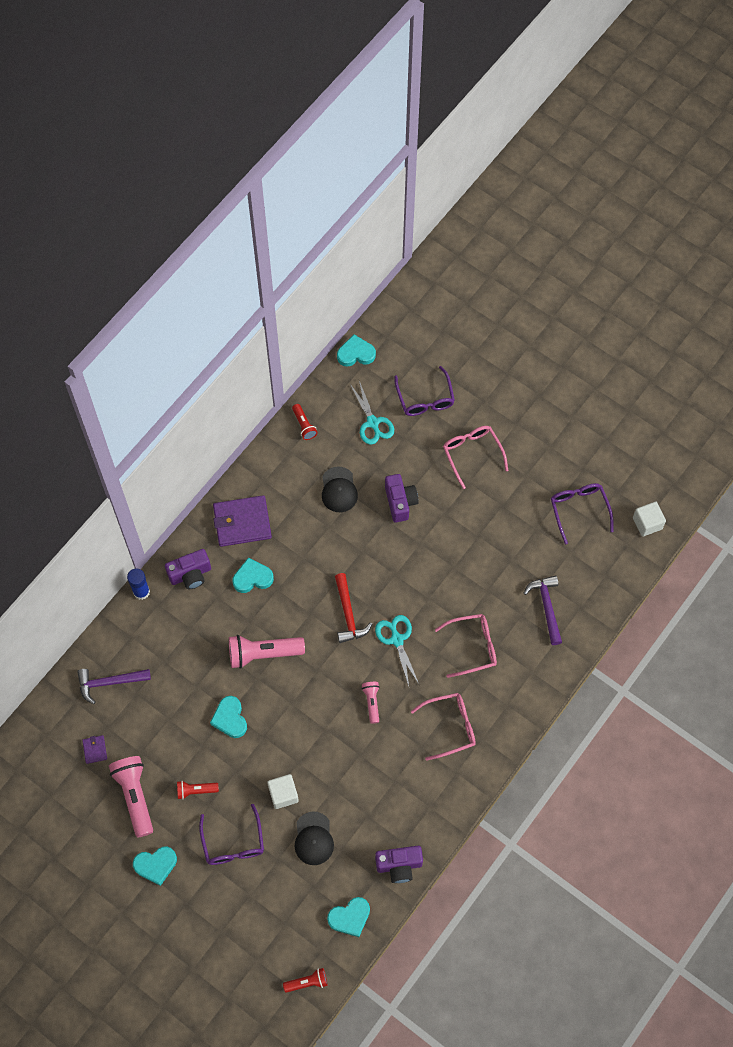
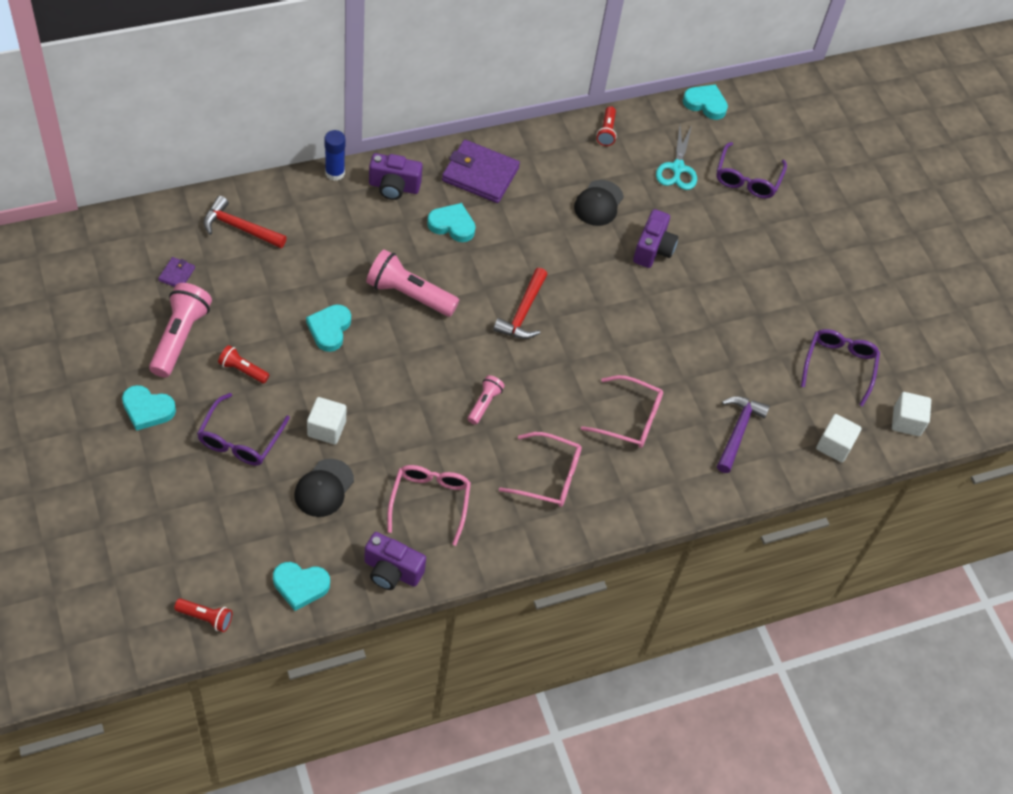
camera: 25 degrees right, 10 degrees down
purple hammer [77,669,151,704] -> red hammer [204,196,287,248]
turquoise scissors [375,615,420,686] -> none
pink glasses [443,426,508,489] -> pink glasses moved to [387,465,471,546]
none -> white cube [816,414,862,462]

